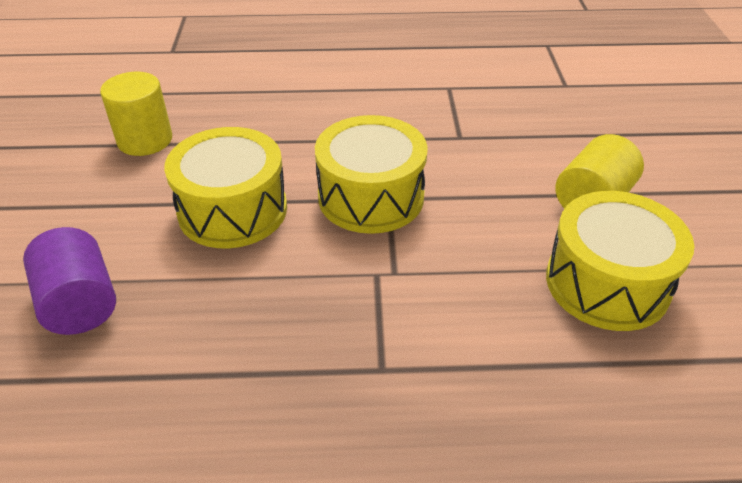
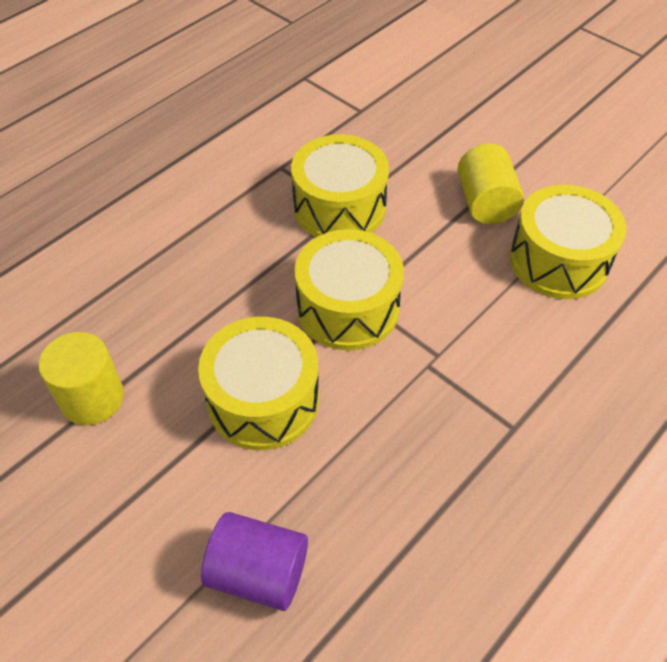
camera: 45 degrees left, 10 degrees up
none -> yellow drum [291,134,389,237]

